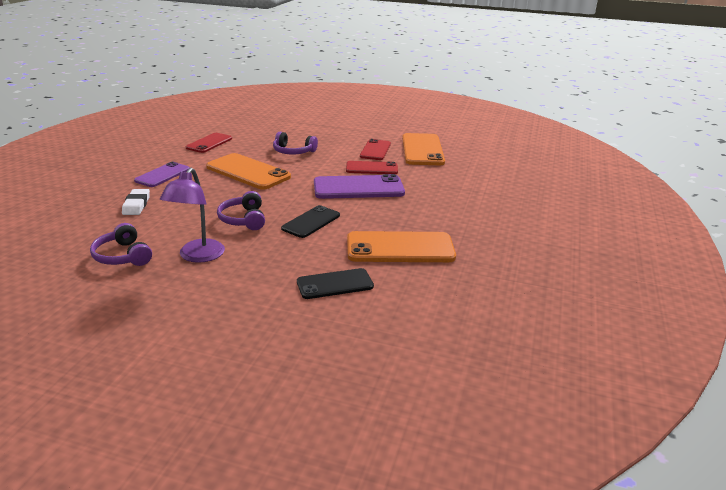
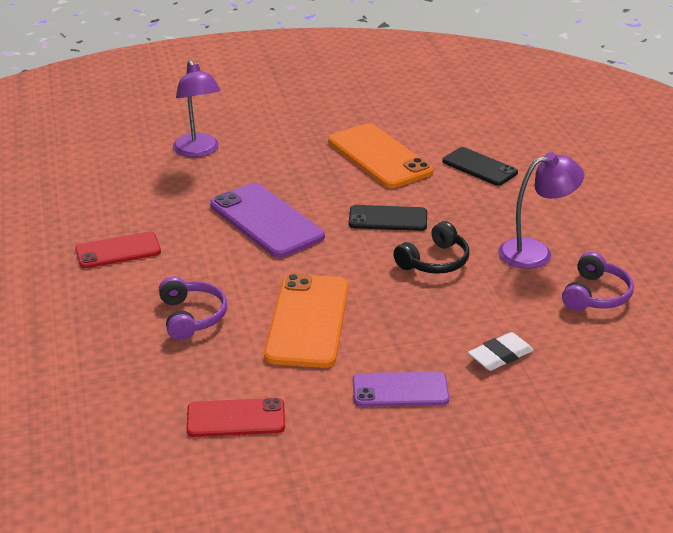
camera: 120 degrees left, 5 degrees up
purple headphones [217,191,265,230] -> black headphones [393,221,470,274]
red phone [346,161,398,174] -> none
orange phone [402,133,445,165] -> none
none -> purple lamp [173,60,221,157]

